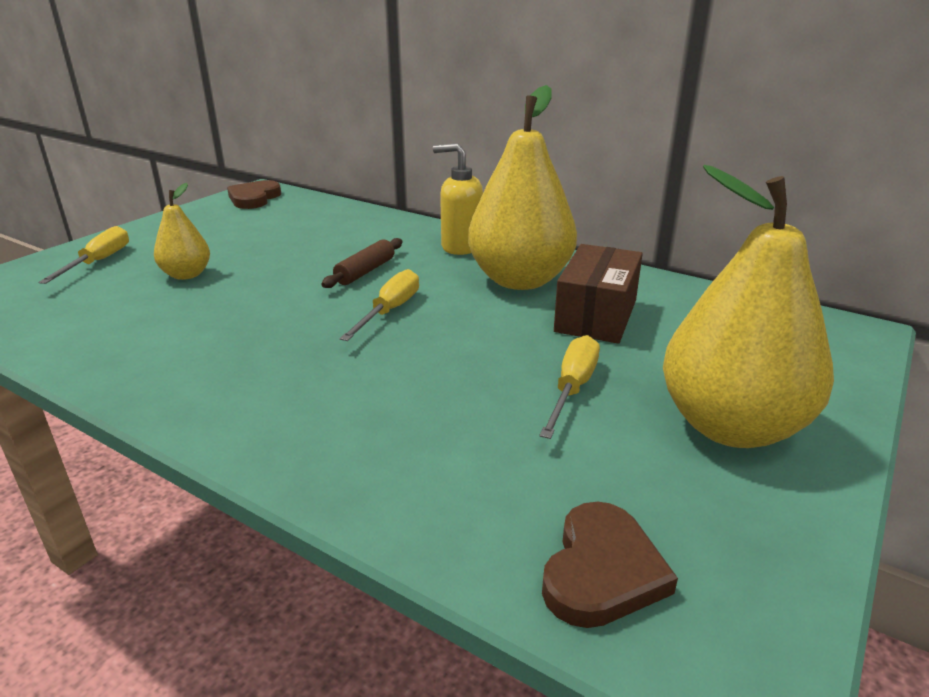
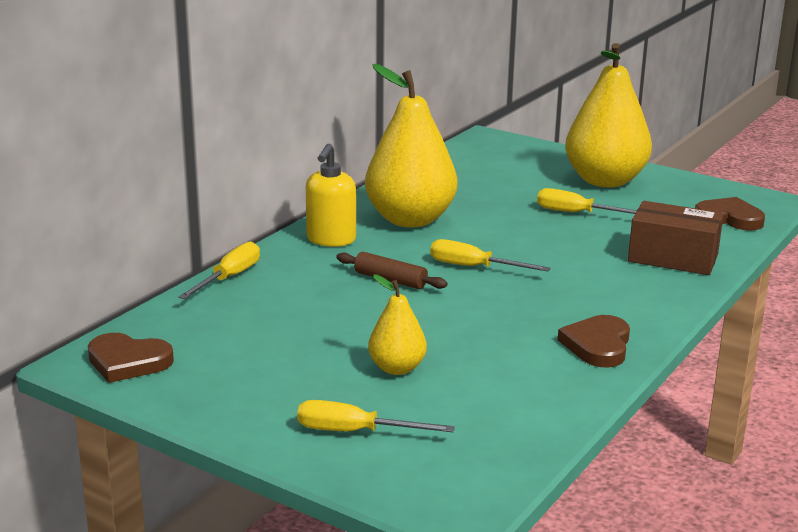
camera: 90 degrees left, 5 degrees down
brown box [554,244,643,344] -> brown box moved to [628,201,724,275]
none -> yellow screwdriver [178,241,260,299]
none -> brown heart [558,315,630,368]

